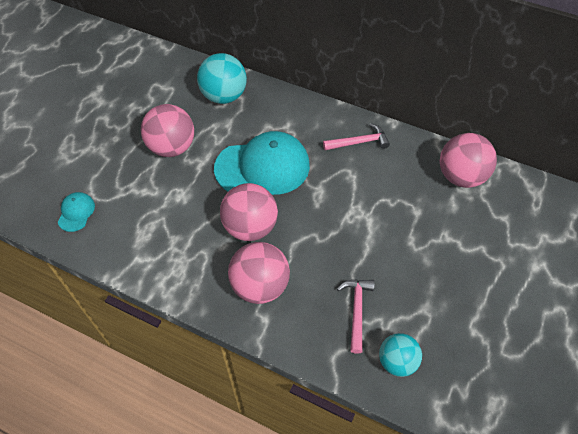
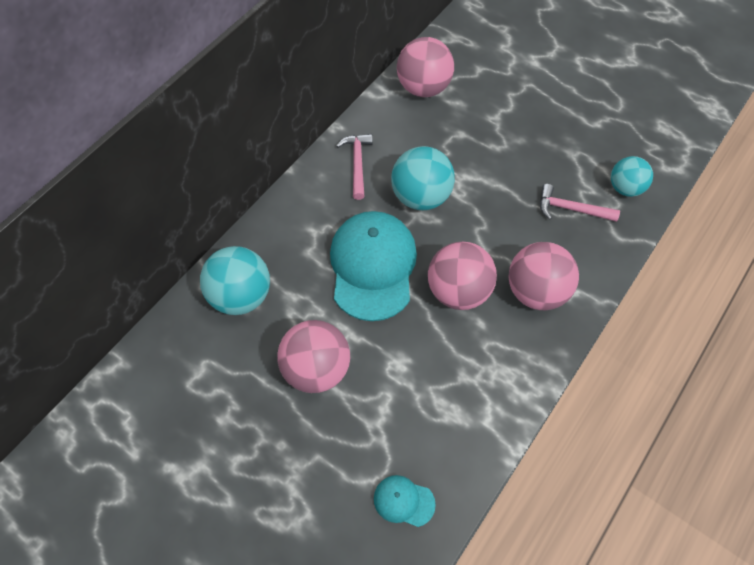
camera: 80 degrees left, 5 degrees up
none -> turquoise ball [391,146,455,210]

